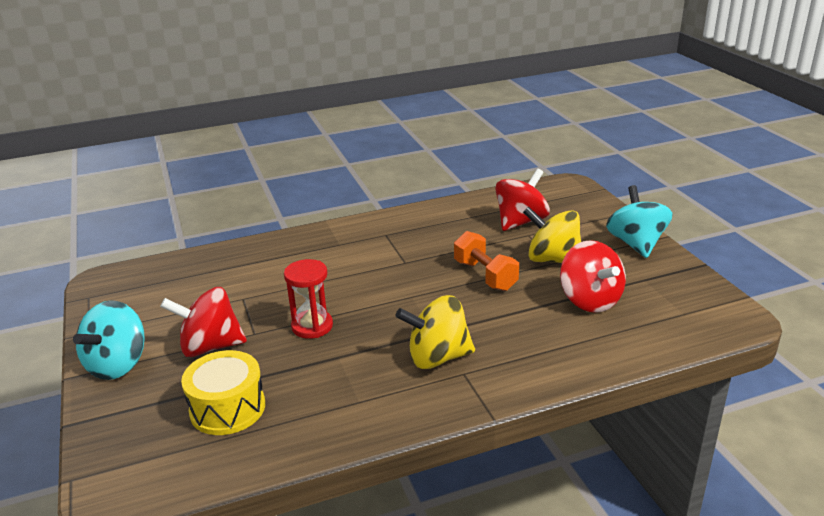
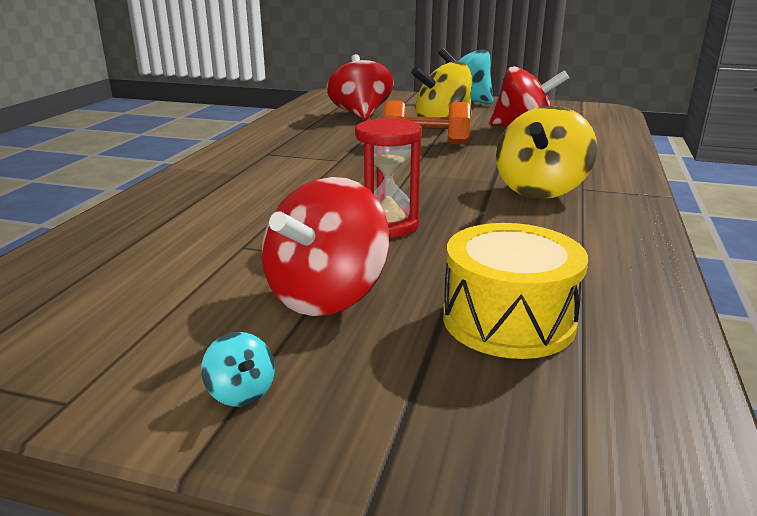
camera: 55 degrees left, 5 degrees down
turquoise spinning top [73,300,145,380] -> turquoise spinning top [201,332,275,406], size x0.41

